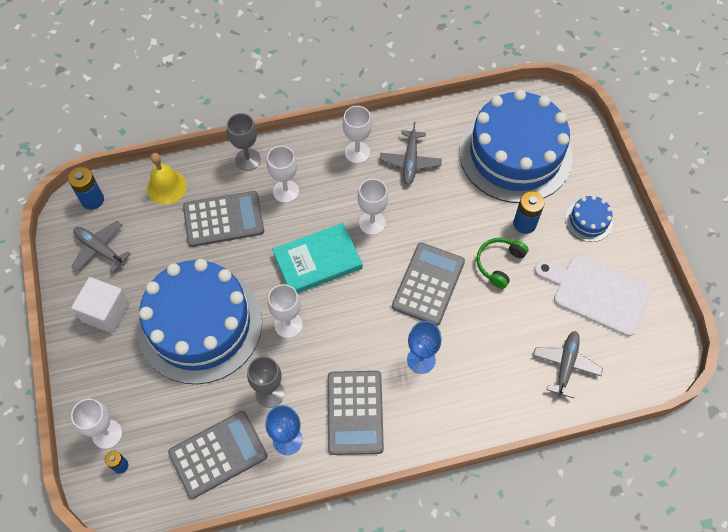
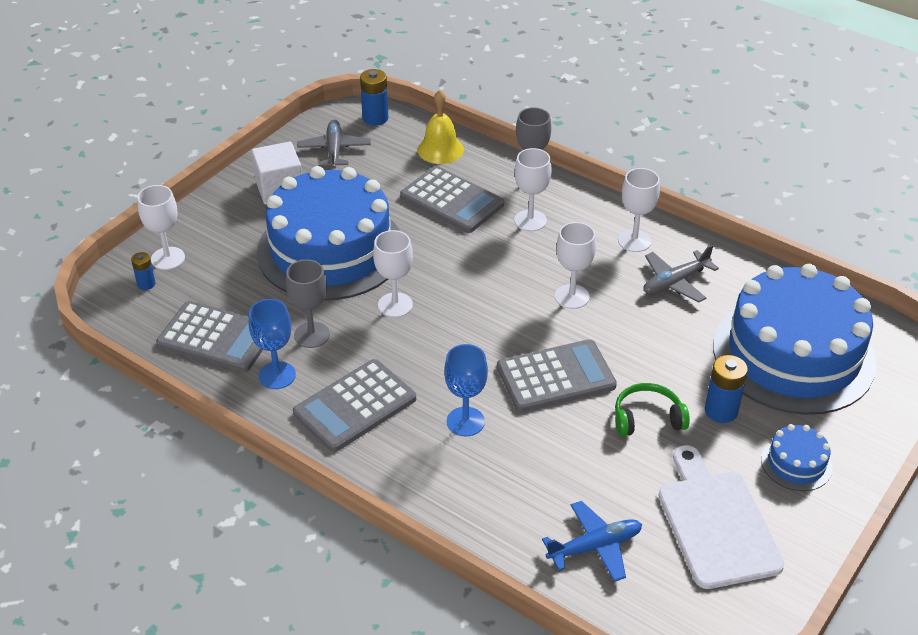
camera: 50 degrees right, 20 degrees down
turquoise book [272,223,362,294] -> none
grey plane [533,331,603,398] -> blue plane [542,501,642,582]

